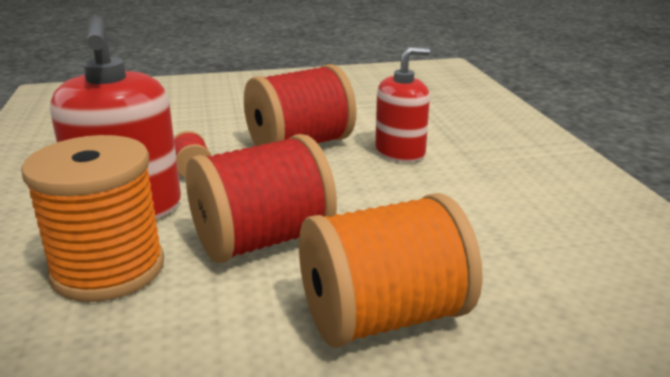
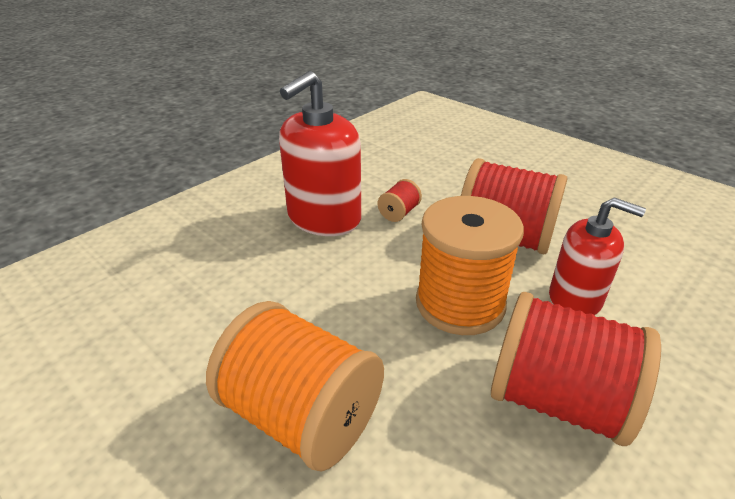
camera: 55 degrees right, 10 degrees up
orange spool [21,135,164,302] -> orange spool moved to [416,196,524,335]
red spool [186,134,337,263] -> red spool moved to [491,292,661,446]

